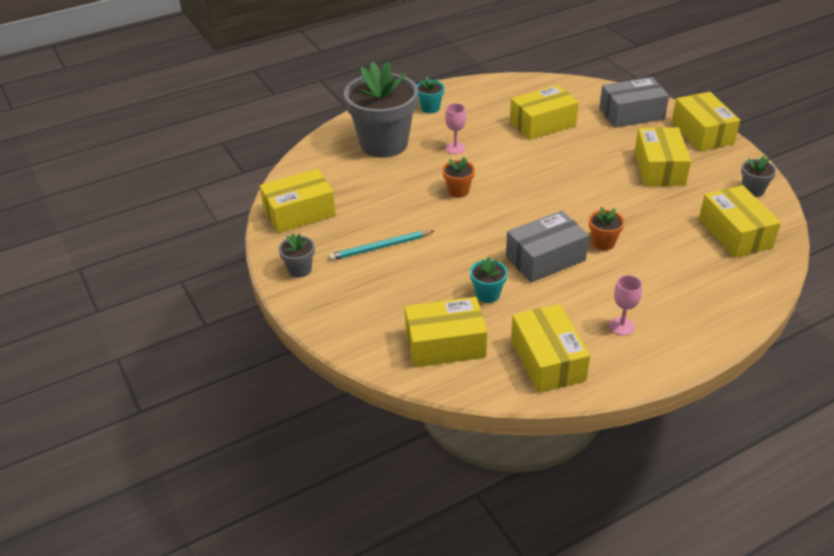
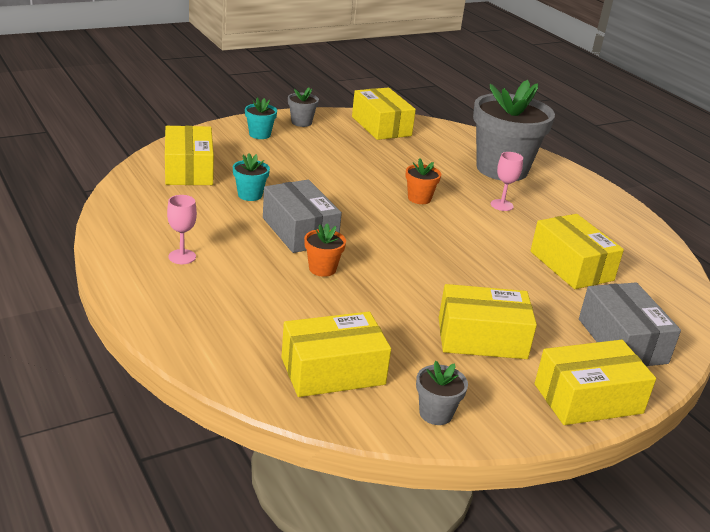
camera: 85 degrees right, 10 degrees down
turquoise pencil [329,230,434,261] -> none
turquoise flower pot [417,76,444,113] -> turquoise flower pot moved to [245,97,277,139]
yellow box [511,304,590,393] -> none

